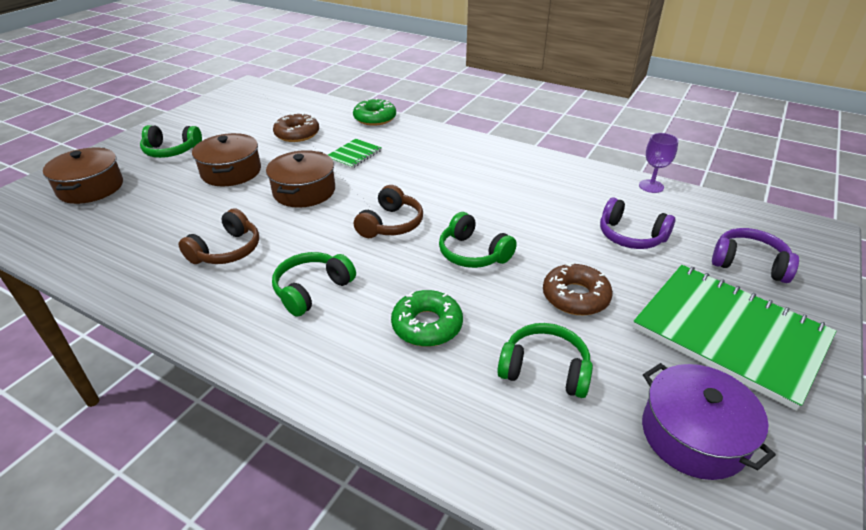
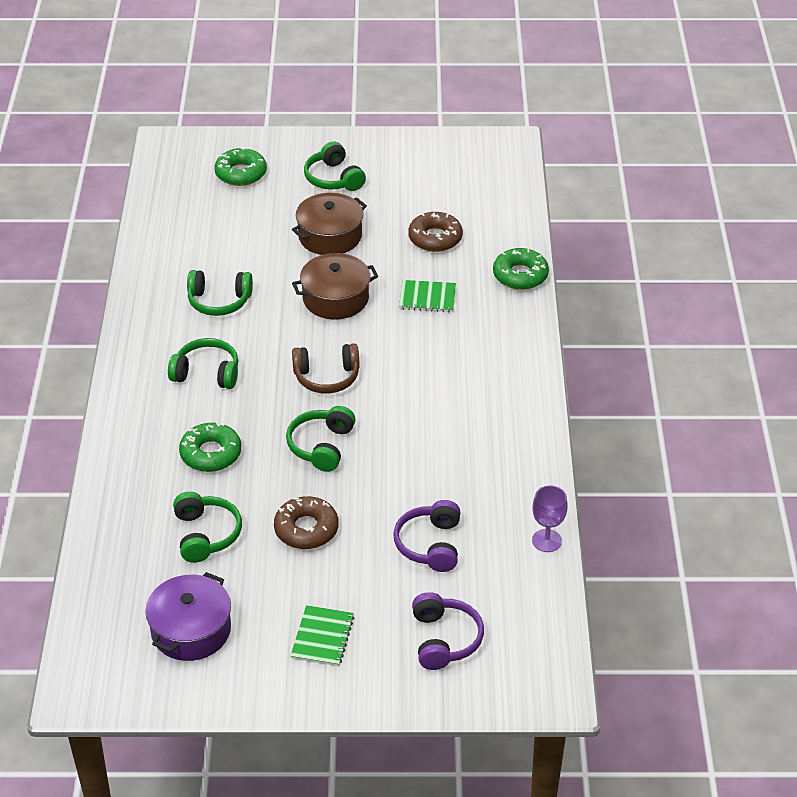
camera: 60 degrees right, 5 degrees up
brown pot [43,148,123,204] -> green donut [214,147,267,186]
brown headphones [179,208,259,264] -> green headphones [187,270,253,316]
green notebook [633,265,836,411] -> green notebook [291,605,354,666], size x0.45

